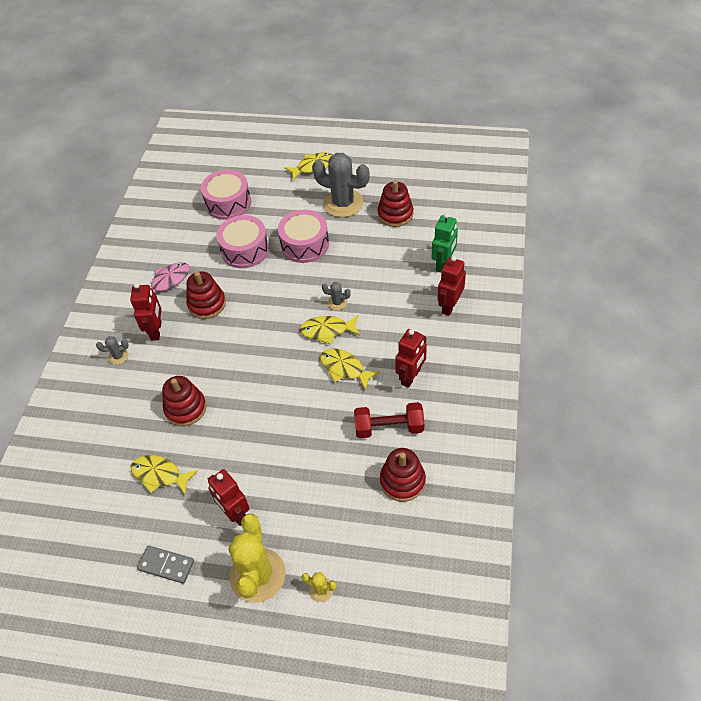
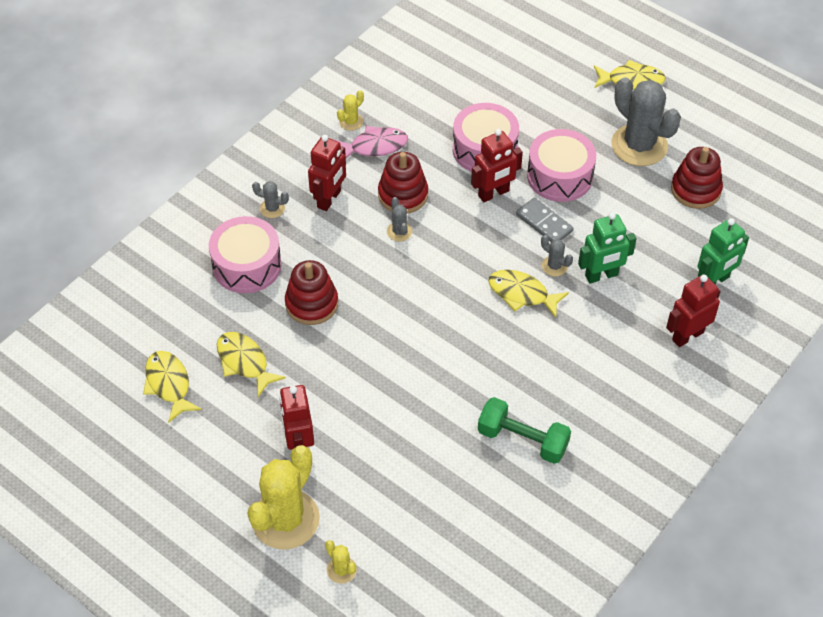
camera: 25 degrees right, 0 degrees up
grey domino [137,545,194,584] -> grey domino moved to [516,198,573,242]
pink drum [201,170,251,220] -> pink drum moved to [209,216,282,293]
yellow fish [320,349,380,391] -> yellow fish moved to [143,351,202,423]
red dumbbell [354,402,424,438] -> green dumbbell [478,397,571,464]
red stacking toy [380,448,426,502] -> none
red robot [395,329,427,388] -> red robot moved to [471,129,523,202]
none -> yellow cactus [337,90,364,131]
none -> grey cactus [387,197,412,242]
none -> green robot [578,212,636,284]

